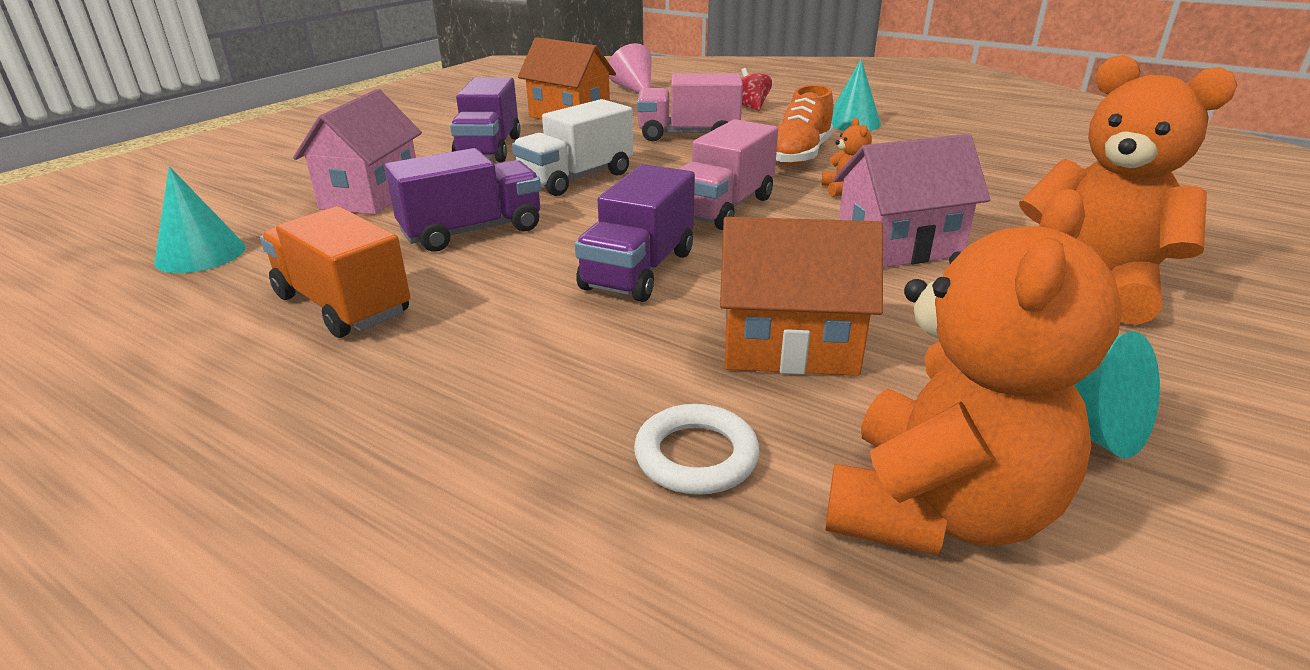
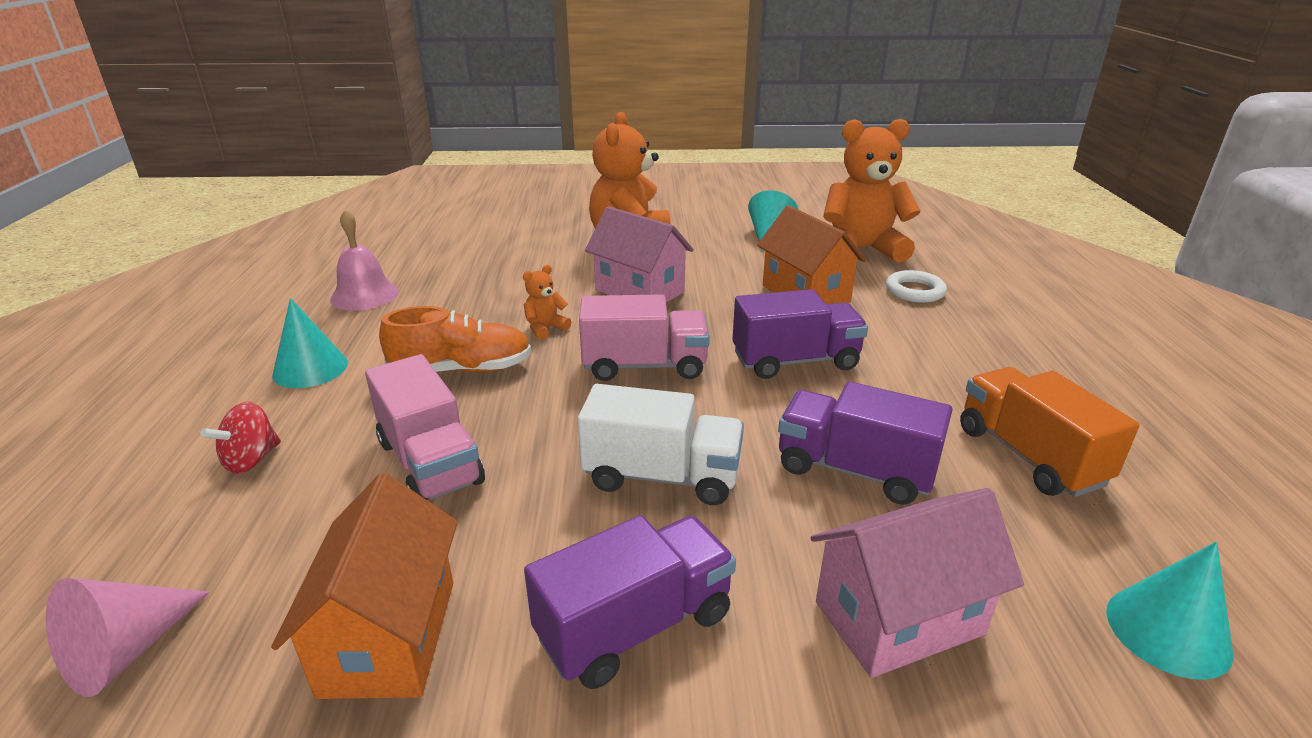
camera: 125 degrees left, 0 degrees up
orange truck [260,206,410,338] -> orange truck turned 150 degrees clockwise [960,367,1140,497]
none -> pink bell [330,209,399,311]

